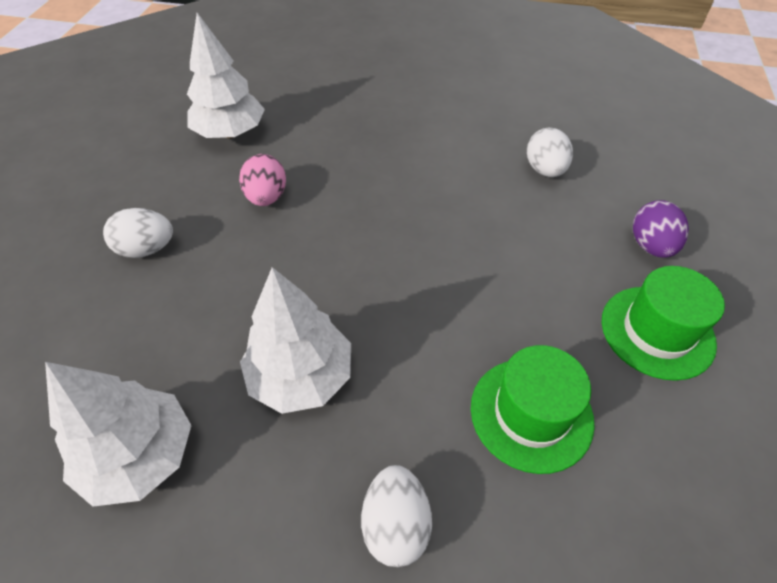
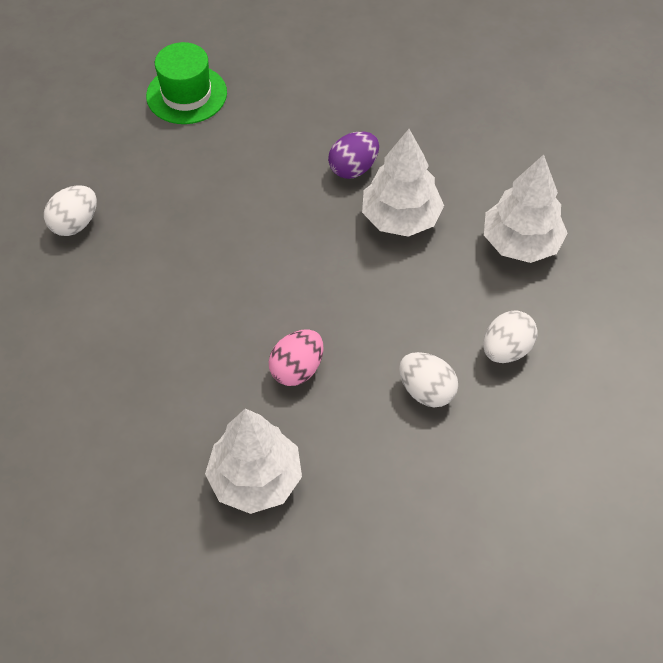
camera: 135 degrees left, 5 degrees up
white egg [361,465,432,567] -> white egg moved to [483,310,538,363]
green hat [471,345,595,474] -> none
purple egg [633,200,689,258] -> purple egg moved to [328,132,379,179]

